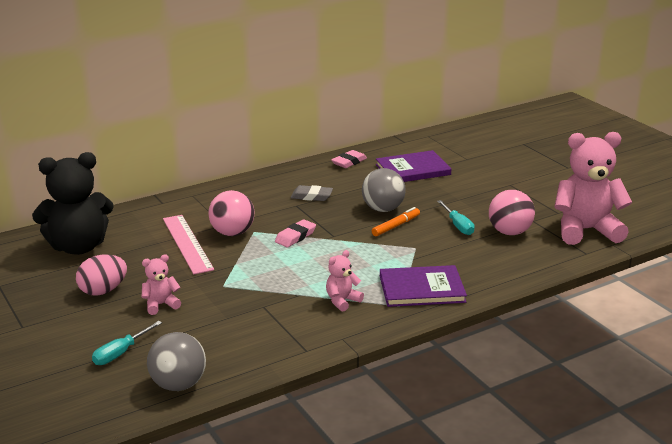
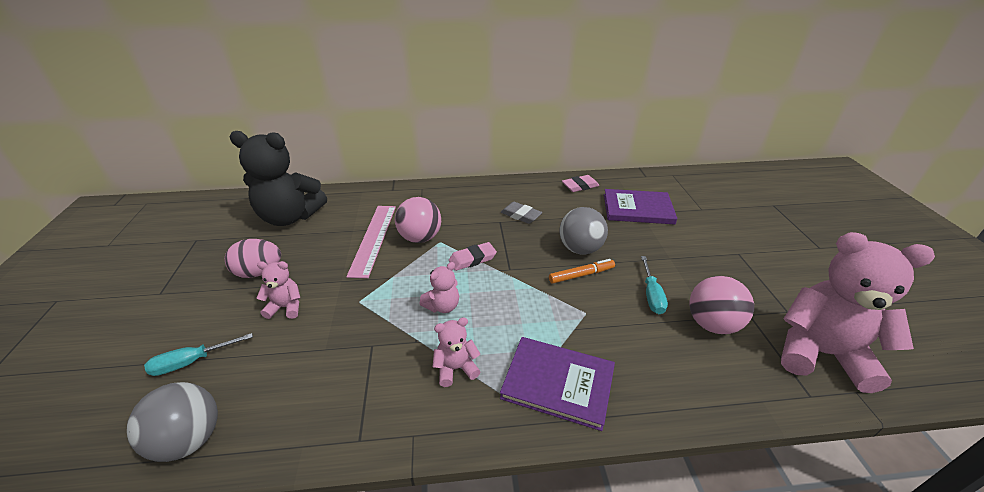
camera: 25 degrees right, 10 degrees up
none -> pink teddy bear [420,262,459,313]

